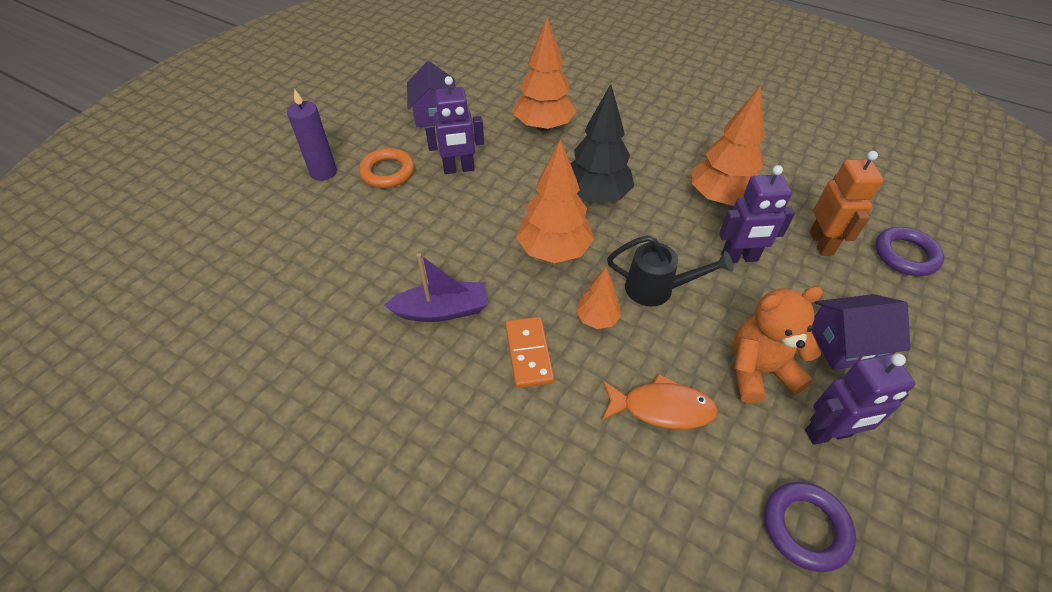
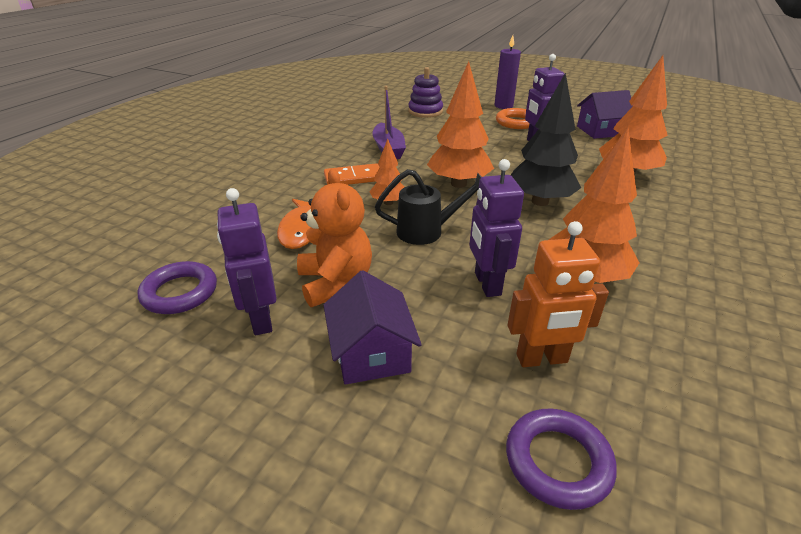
camera: 85 degrees right, 15 degrees down
black watering can [607,235,734,307] -> black watering can turned 105 degrees counterclockwise [375,169,481,245]
none -> purple stacking toy [408,67,443,118]

